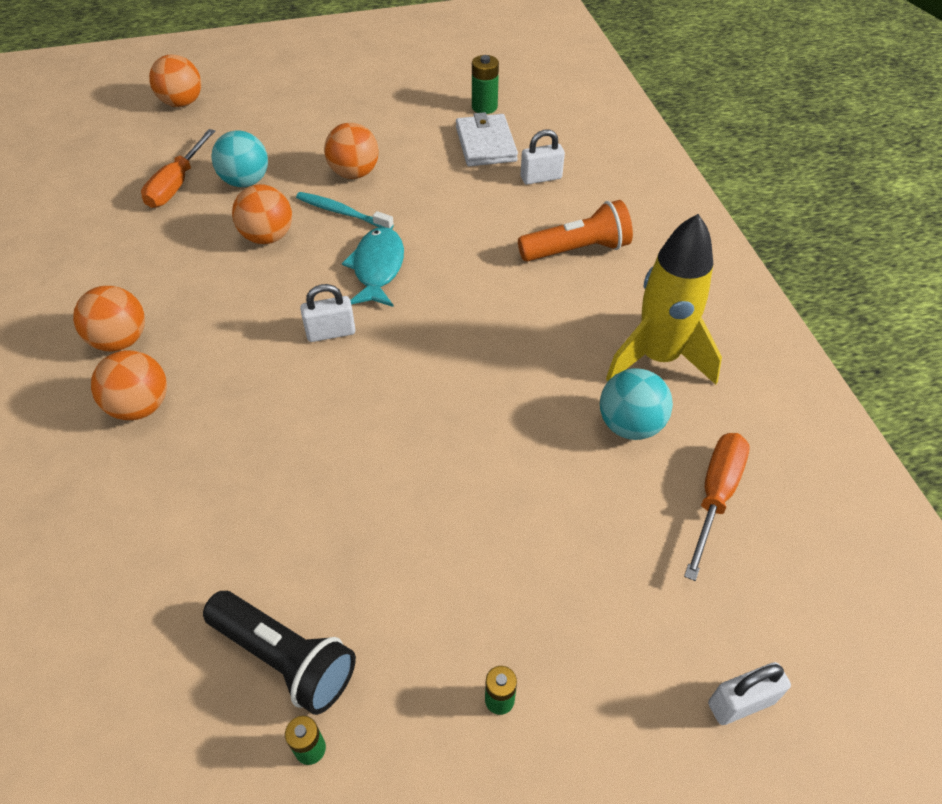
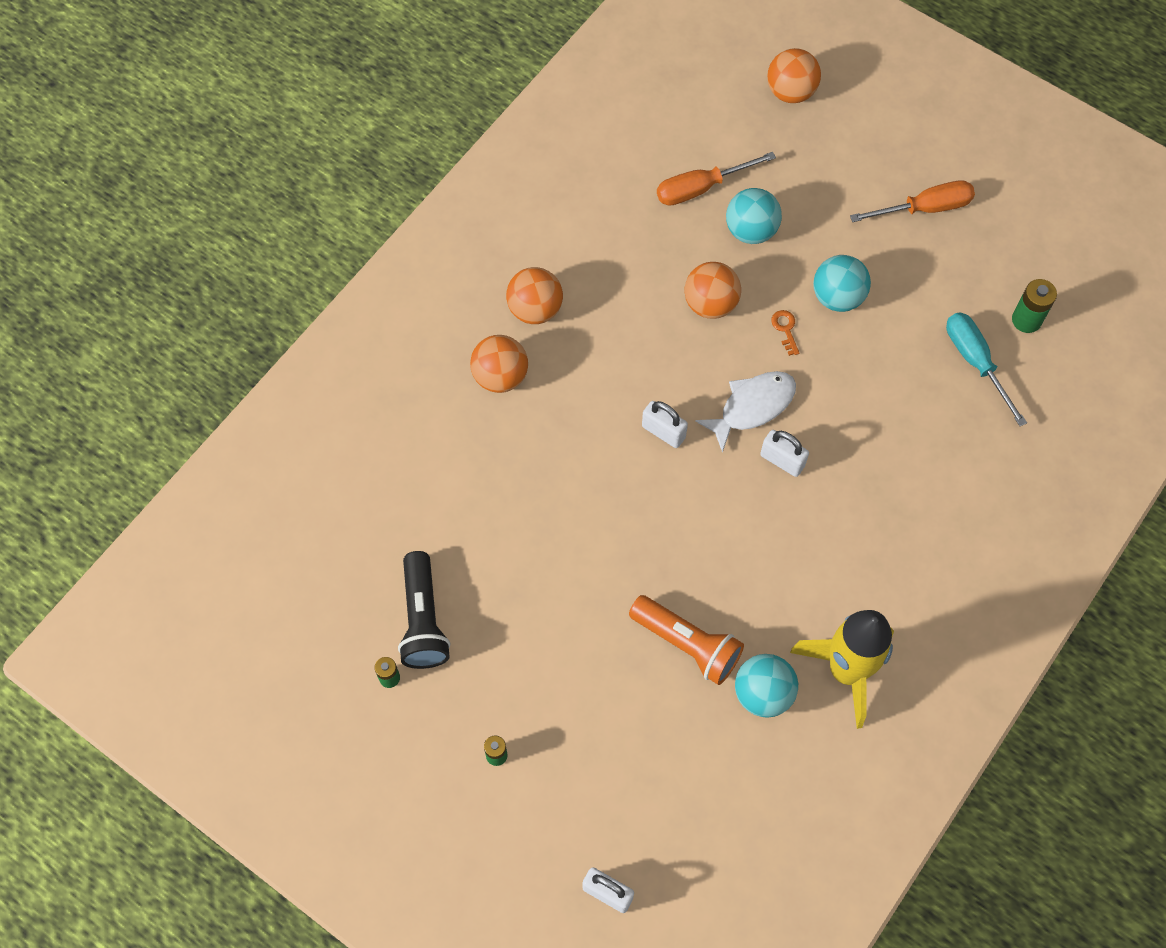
camera: 50 degrees right, 15 degrees up
turquoise toothbrush [296,192,394,229] -> orange key [771,310,799,356]
orange ball [324,123,379,179] -> turquoise ball [813,255,871,312]
turquoise fish [342,227,404,307] -> white fish [695,371,796,453]
white wallet [456,112,518,166] -> turquoise screwdriver [946,312,1027,426]
orange flashlight [518,200,633,262] -> orange flashlight moved to [629,595,744,685]
white padlock [521,130,565,185] -> white padlock moved to [760,430,809,477]
orange screwdriver [684,433,750,581] -> orange screwdriver moved to [850,180,975,222]

